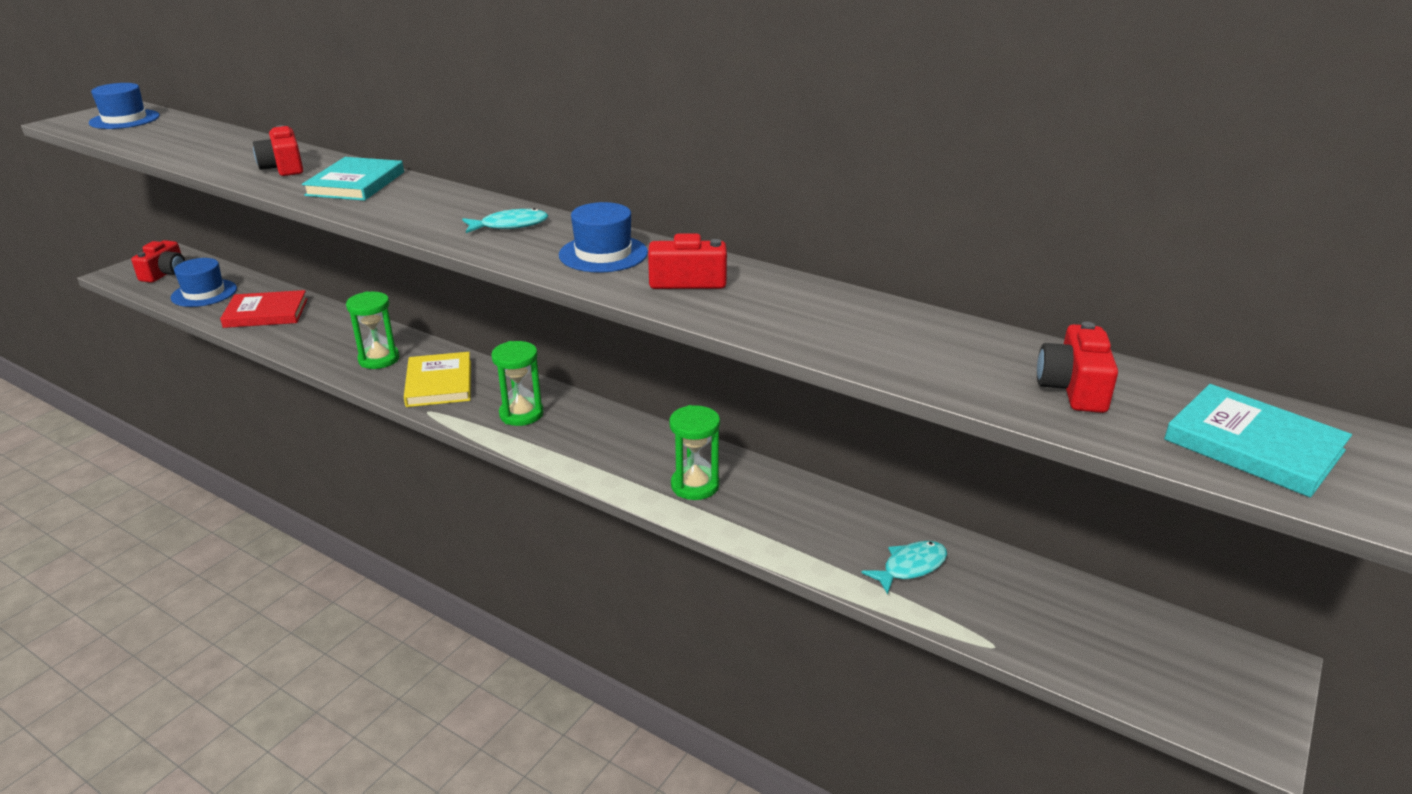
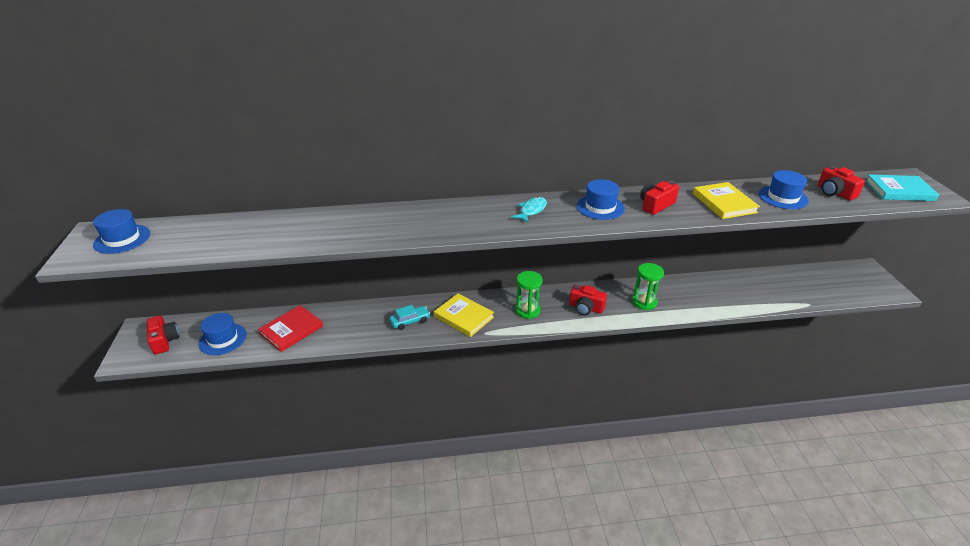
camera: 40 degrees left, 5 degrees up
red camera [253,125,303,176] -> red camera moved to [569,285,607,315]
turquoise book [302,157,404,201] -> none
green hourglass [346,291,400,369] -> turquoise car [389,305,430,330]
turquoise fish [861,541,947,595] -> none
none -> yellow book [693,182,760,219]
none -> blue hat [759,170,809,209]

